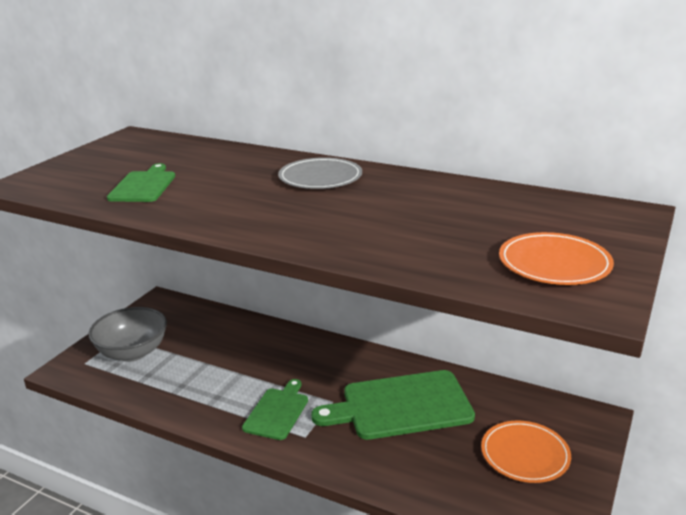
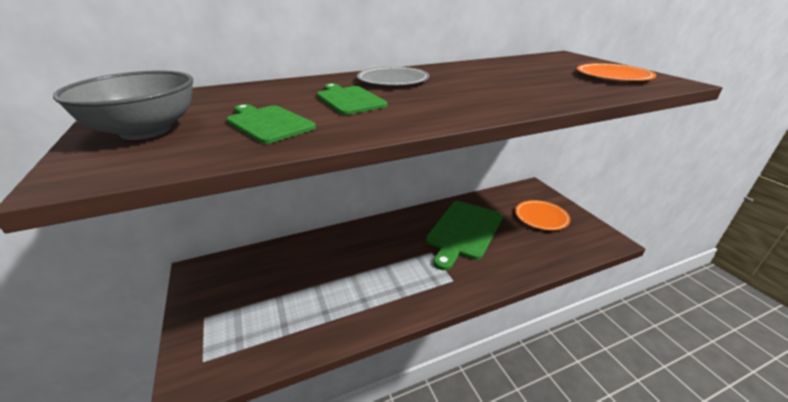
camera: 50 degrees left, 5 degrees up
grey bowl [88,307,167,362] -> grey bowl moved to [53,70,193,140]
green cutting board [242,379,308,440] -> green cutting board moved to [317,83,387,115]

